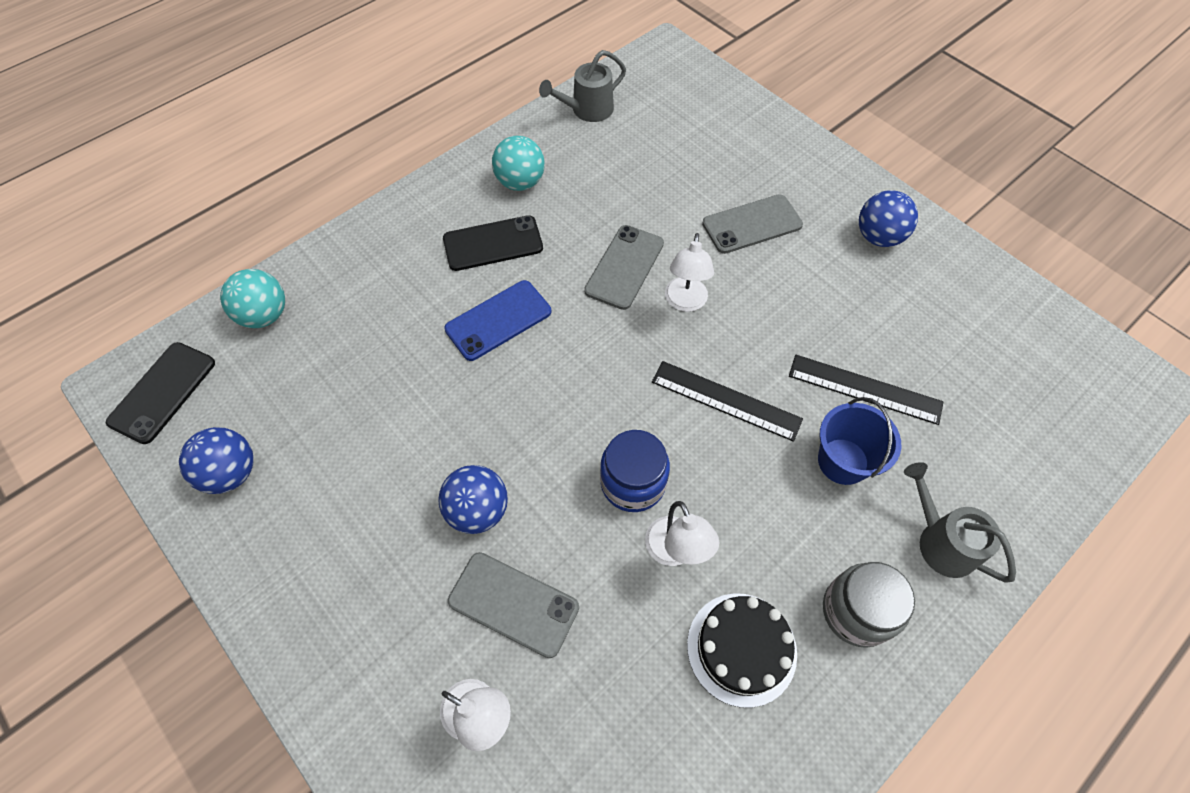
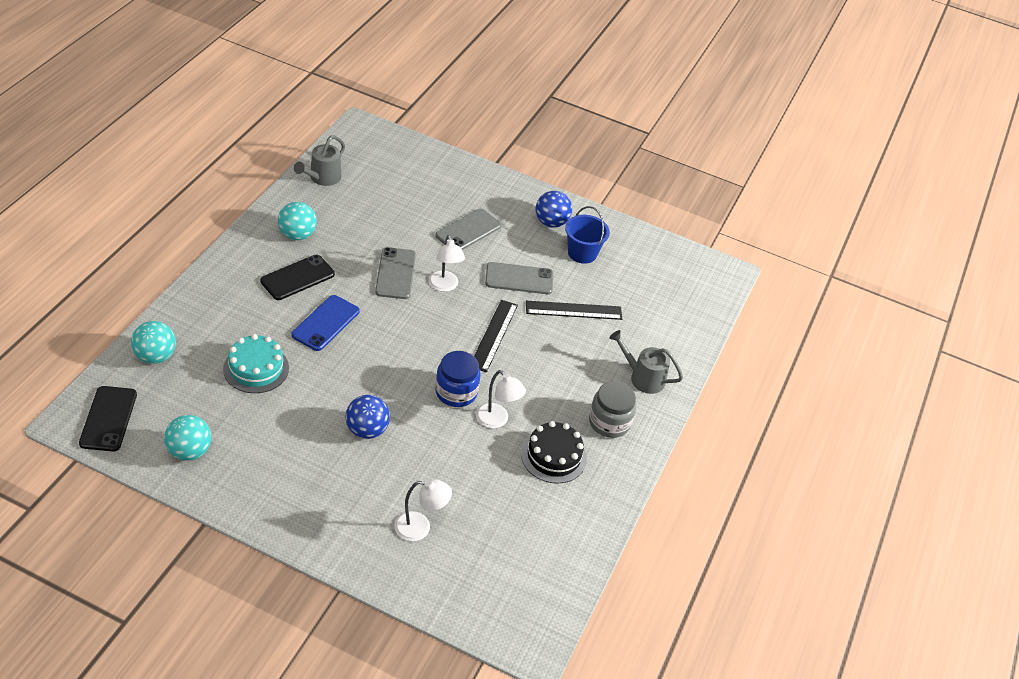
camera: 30 degrees left, 15 degrees down
blue ball [179,427,254,494] -> turquoise ball [164,415,211,461]
grey phone [448,552,579,658] -> grey phone moved to [485,262,553,294]
black ruler [652,361,803,442] -> black ruler turned 75 degrees counterclockwise [474,300,518,372]
blue bucket [818,397,901,485] -> blue bucket moved to [565,206,610,264]
none -> turquoise cake [223,334,289,393]

